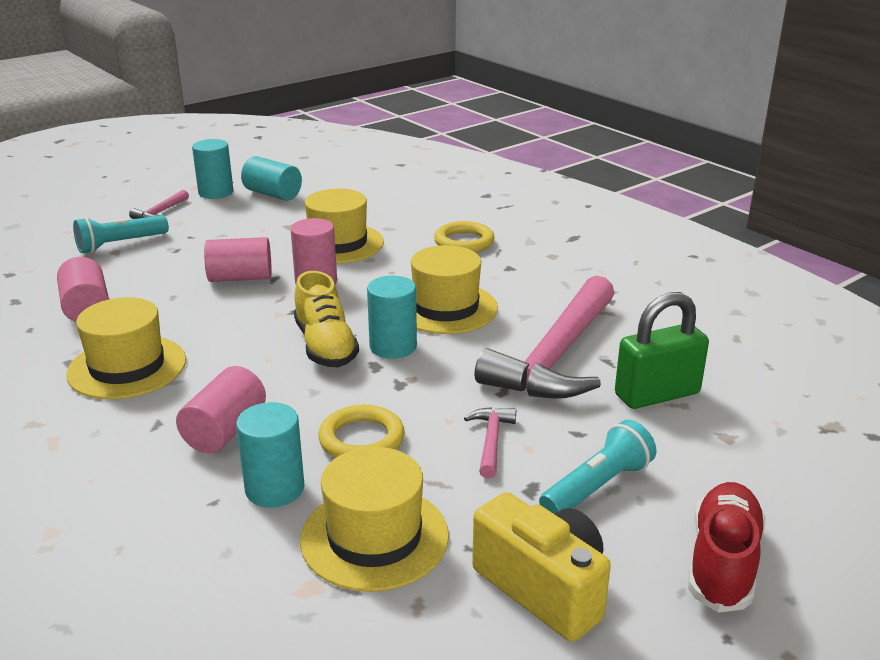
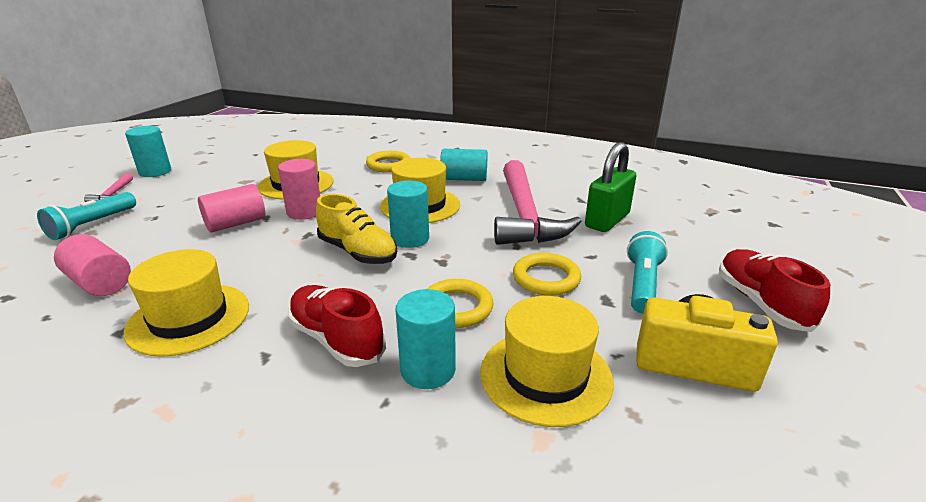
camera: 30 degrees left, 0 degrees up
pink cylinder [176,366,266,454] -> red shoe [288,285,386,367]
turquoise cylinder [241,156,302,201] -> turquoise cylinder moved to [440,149,487,181]
pink hammer [464,407,516,478] -> yellow ring [513,253,581,296]

